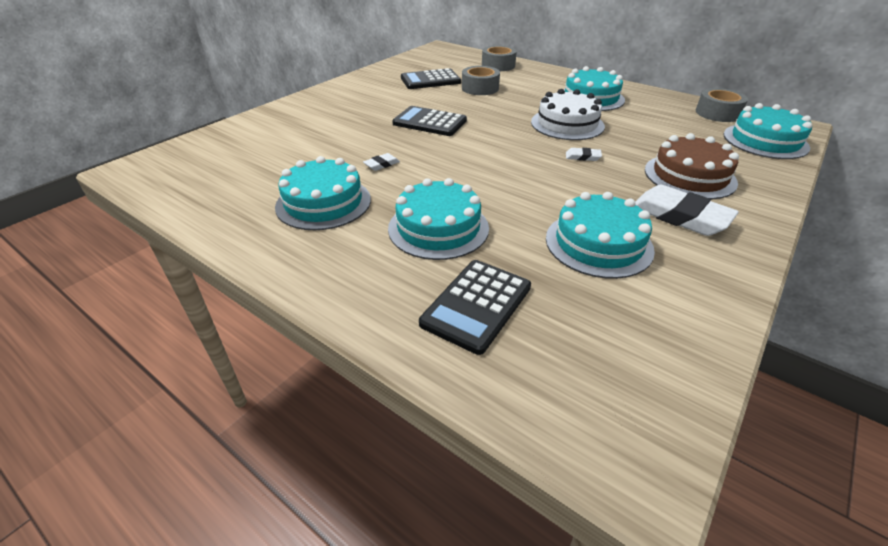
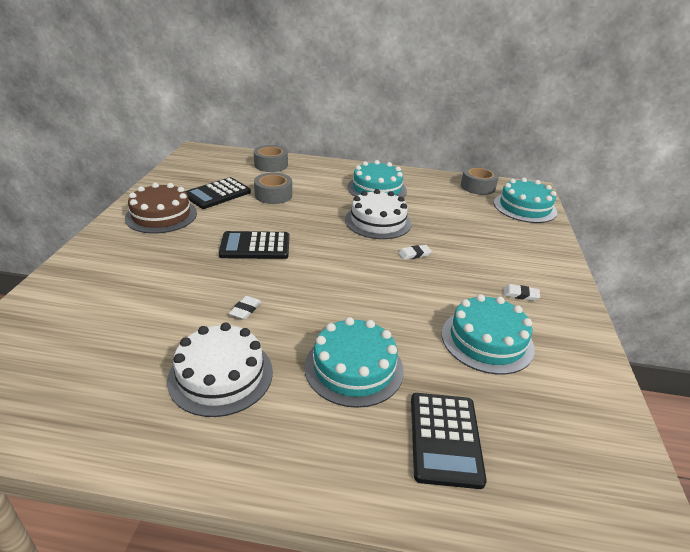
camera: 30 degrees left, 5 degrees down
turquoise cake [275,156,371,230] -> white cake [167,322,273,417]
white eraser [635,185,739,236] -> white eraser [504,284,540,301], size x0.45
brown cake [645,133,739,199] -> brown cake moved to [125,183,197,234]

